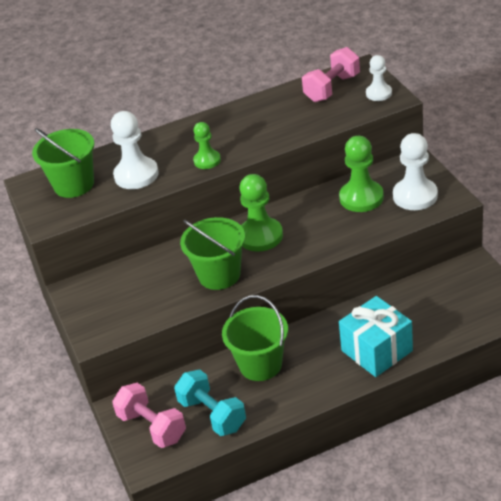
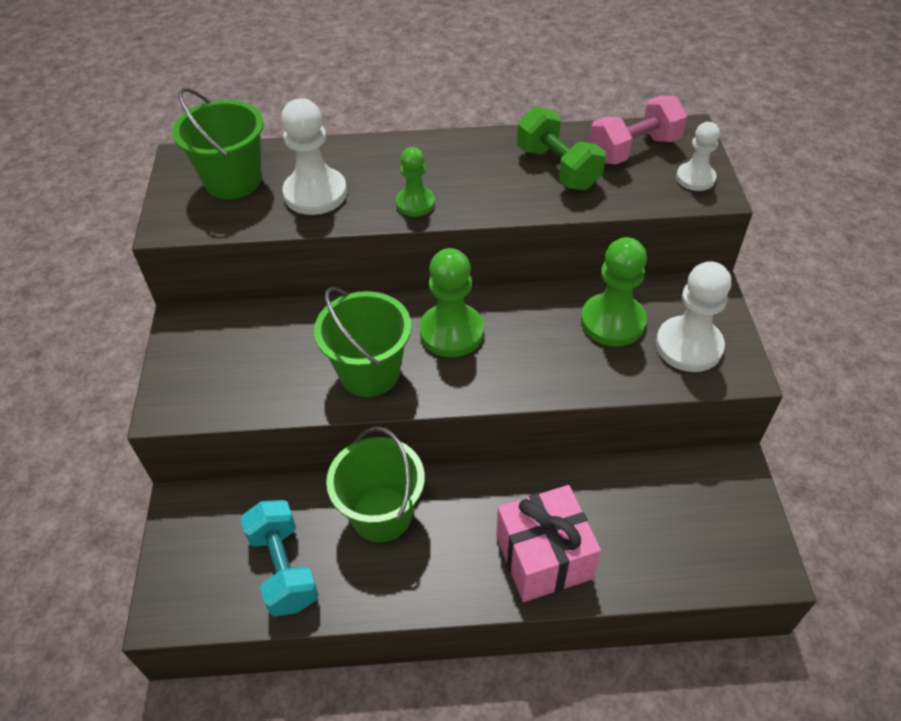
camera: 15 degrees right, 10 degrees up
pink dumbbell [112,383,186,448] -> none
turquoise gift [339,296,413,377] -> pink gift [496,485,601,602]
none -> green dumbbell [517,106,606,190]

